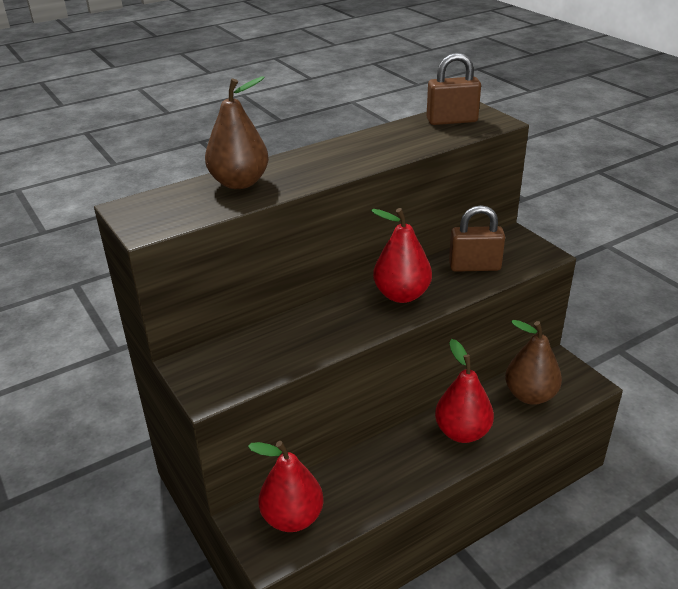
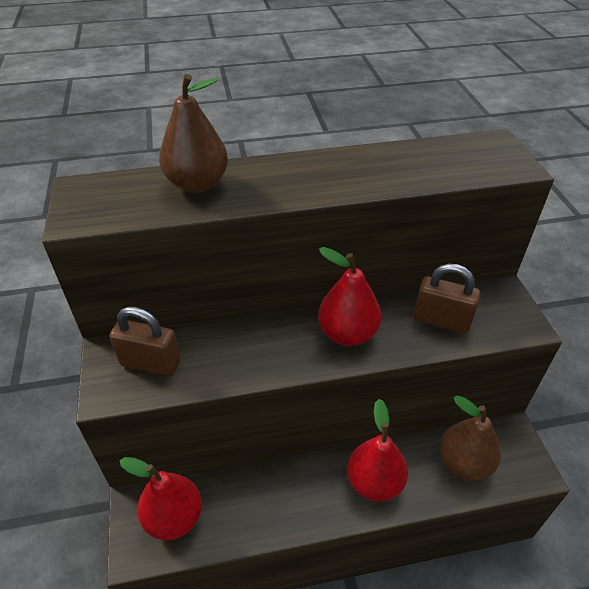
camera: 20 degrees right, 10 degrees up
brown padlock [427,53,481,125] -> brown padlock moved to [109,307,181,376]

